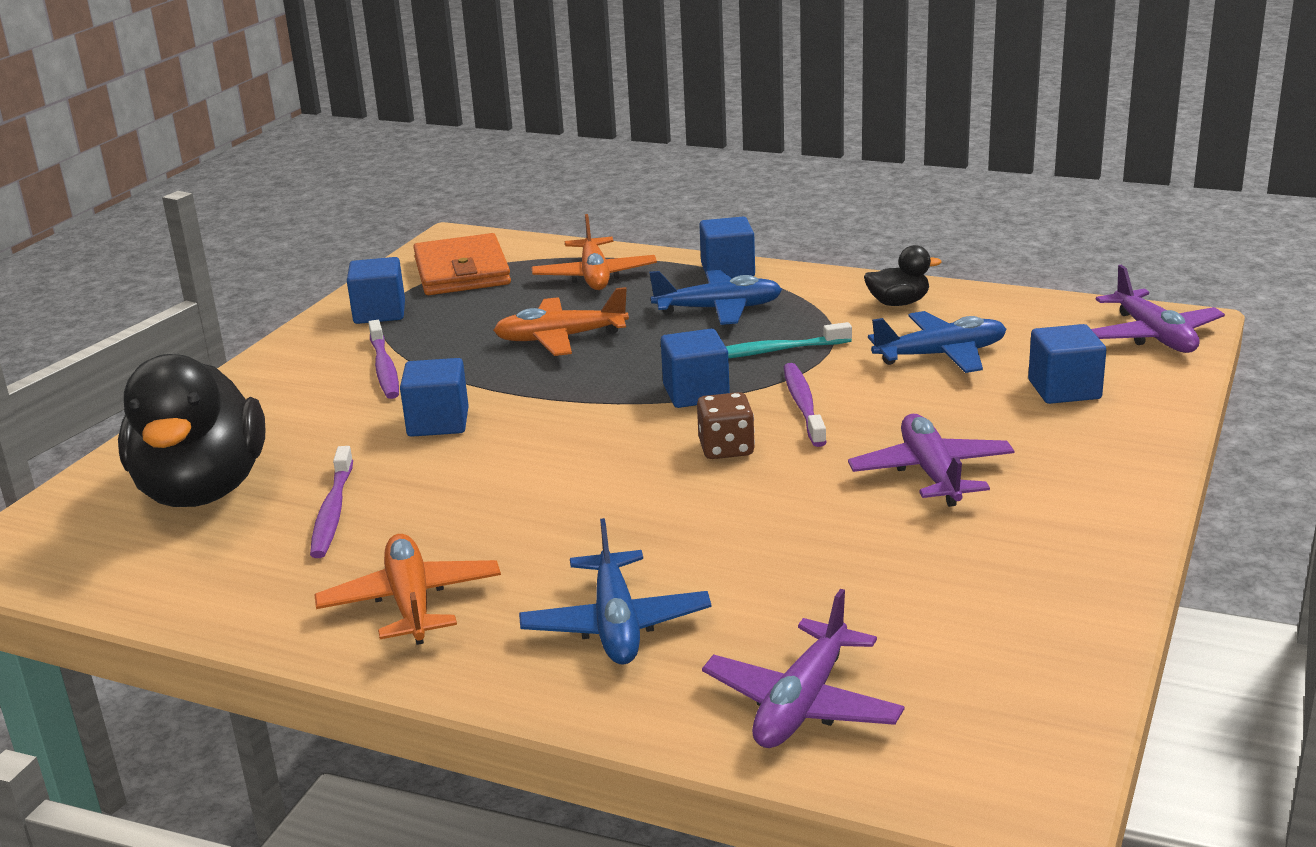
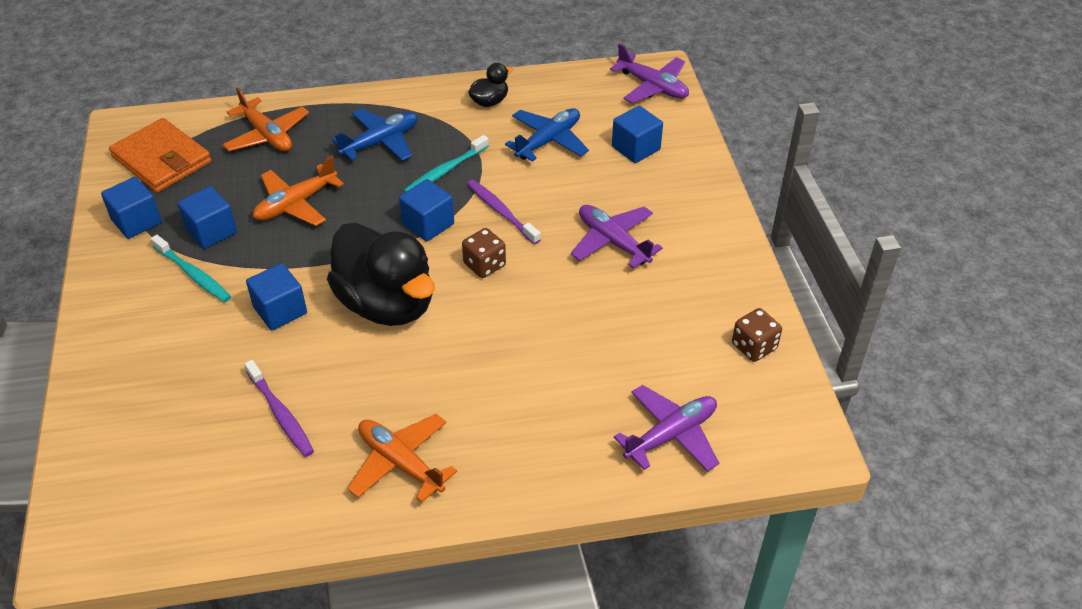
camera: 35 degrees left, 20 degrees up
black duck [118,354,265,507] -> black duck moved to [327,223,435,326]
purple toothbrush [368,320,399,399] -> turquoise toothbrush [151,235,231,302]
blue plane [519,518,711,664] -> none
blue cube [699,217,755,278] -> blue cube moved to [177,186,237,249]
purple plane [702,589,905,748] -> purple plane turned 120 degrees counterclockwise [614,385,719,471]
none -> brown dice [732,308,782,362]

